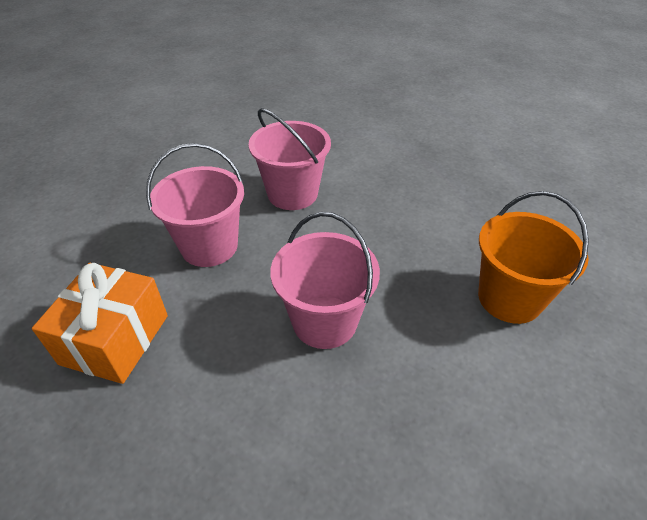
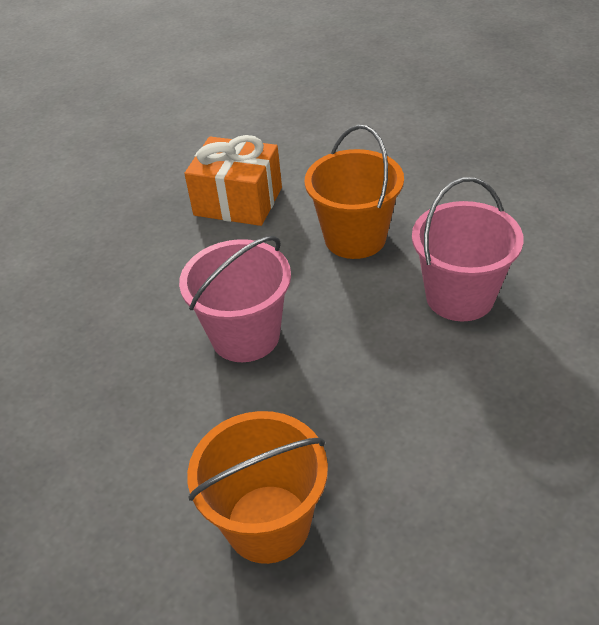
camera: 95 degrees right, 0 degrees up
pink bucket [146,143,244,267] -> orange bucket [305,125,404,259]

